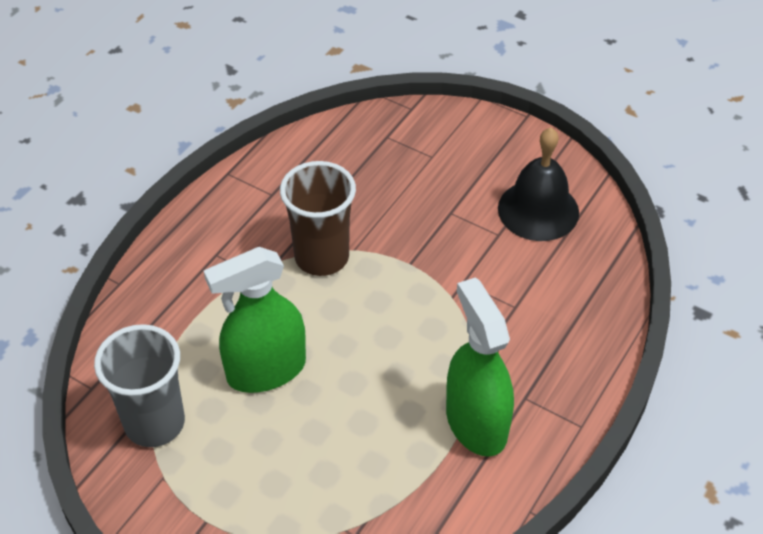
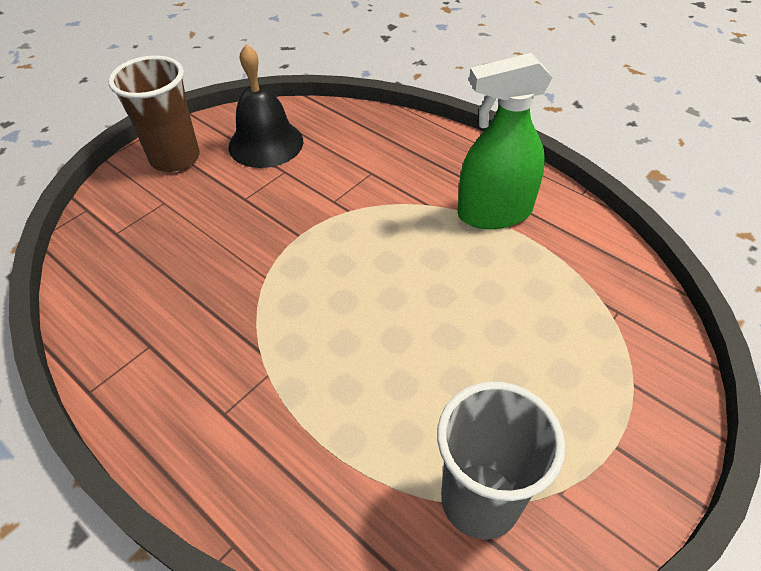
camera: 80 degrees left, 0 degrees up
green spray bottle [204,247,306,393] -> none
brown cup [280,161,356,276] -> brown cup moved to [108,55,200,172]

